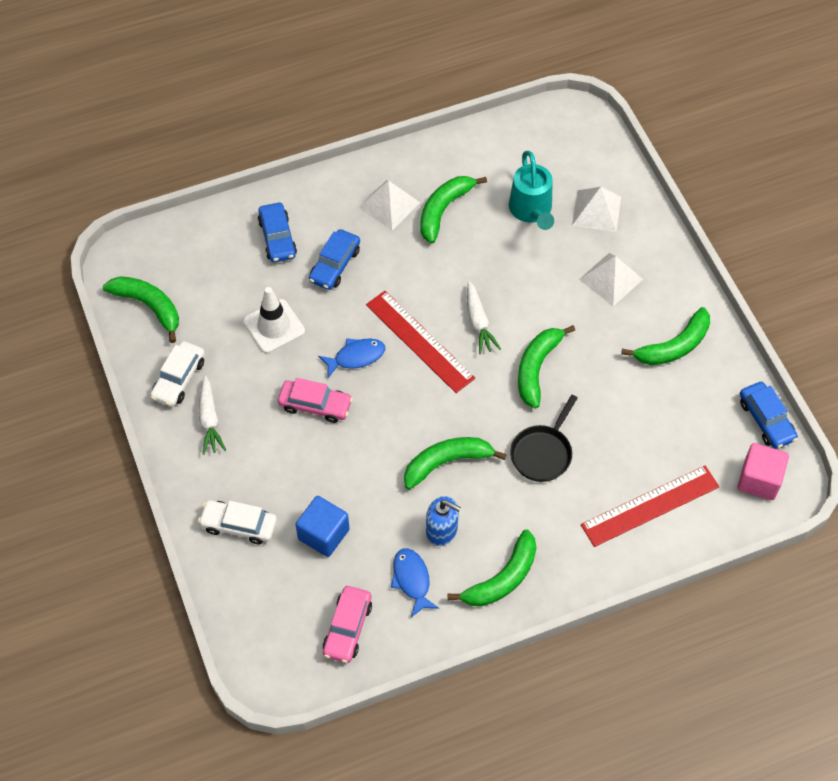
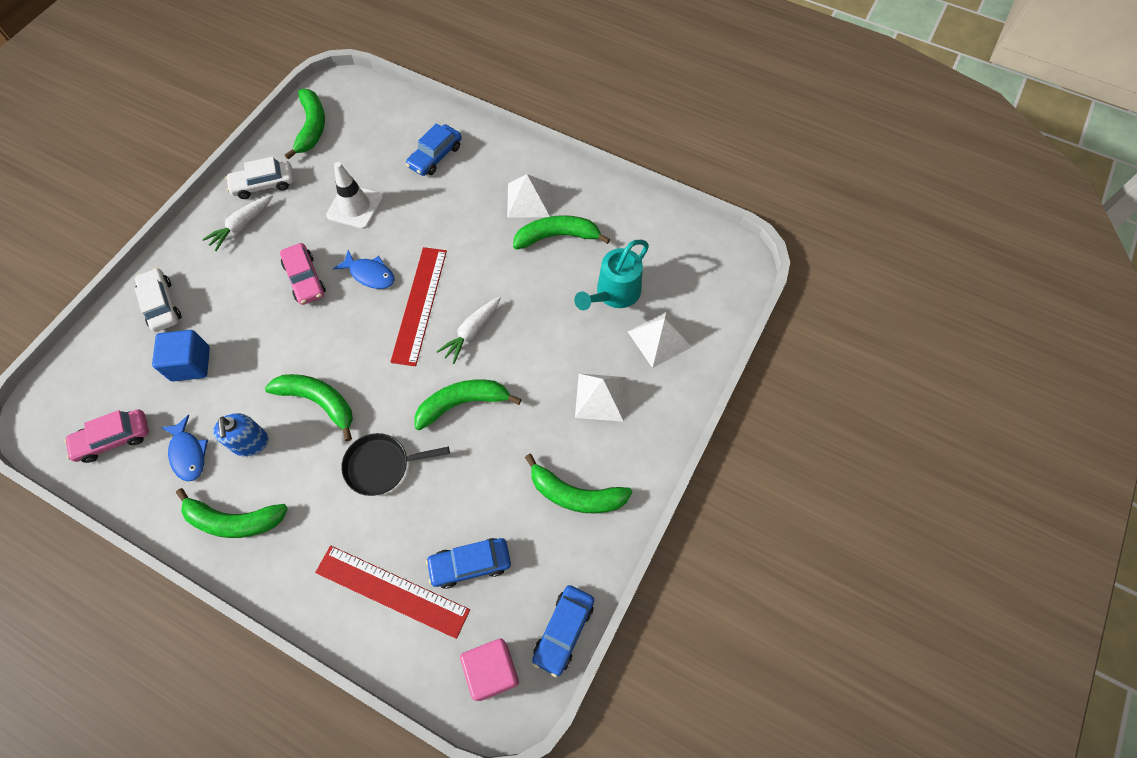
camera: 50 degrees right, 5 degrees up
blue car [309,229,360,290] -> blue car moved to [426,538,511,589]
blue fish [391,548,439,617] -> blue fish turned 120 degrees clockwise [160,415,208,482]

